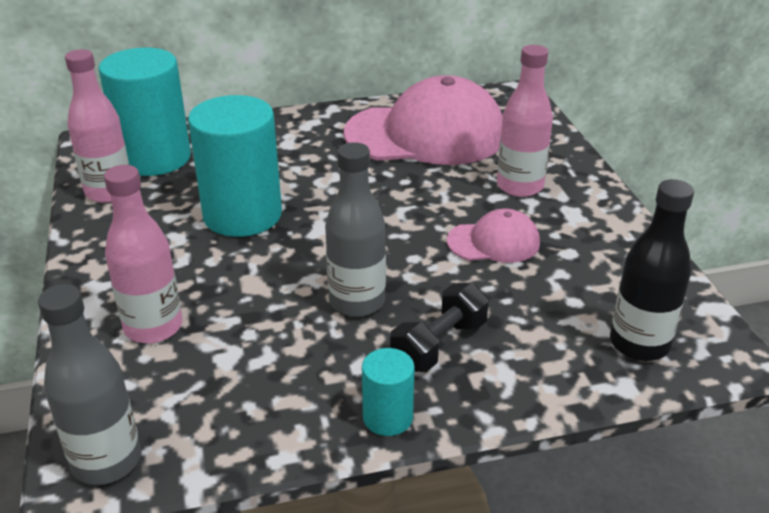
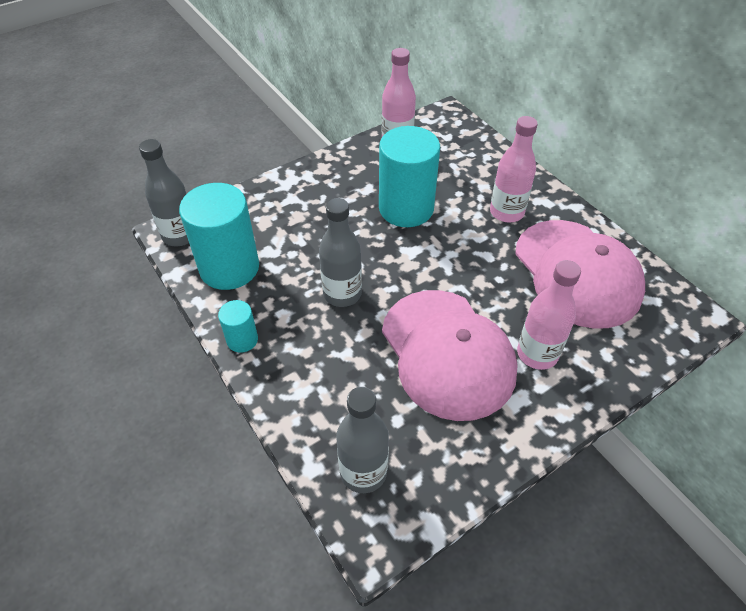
camera: 70 degrees right, 15 degrees up
turquoise cylinder [99,48,191,176] -> turquoise cylinder moved to [179,183,259,290]
pink bottle [104,165,183,343] -> pink bottle moved to [490,116,538,222]
black dumbbell [390,282,489,372] -> none
pink cap [447,209,540,263] -> pink cap [382,290,518,421], size x2.08
black bottle [610,179,694,361] -> grey bottle [336,387,389,493]

